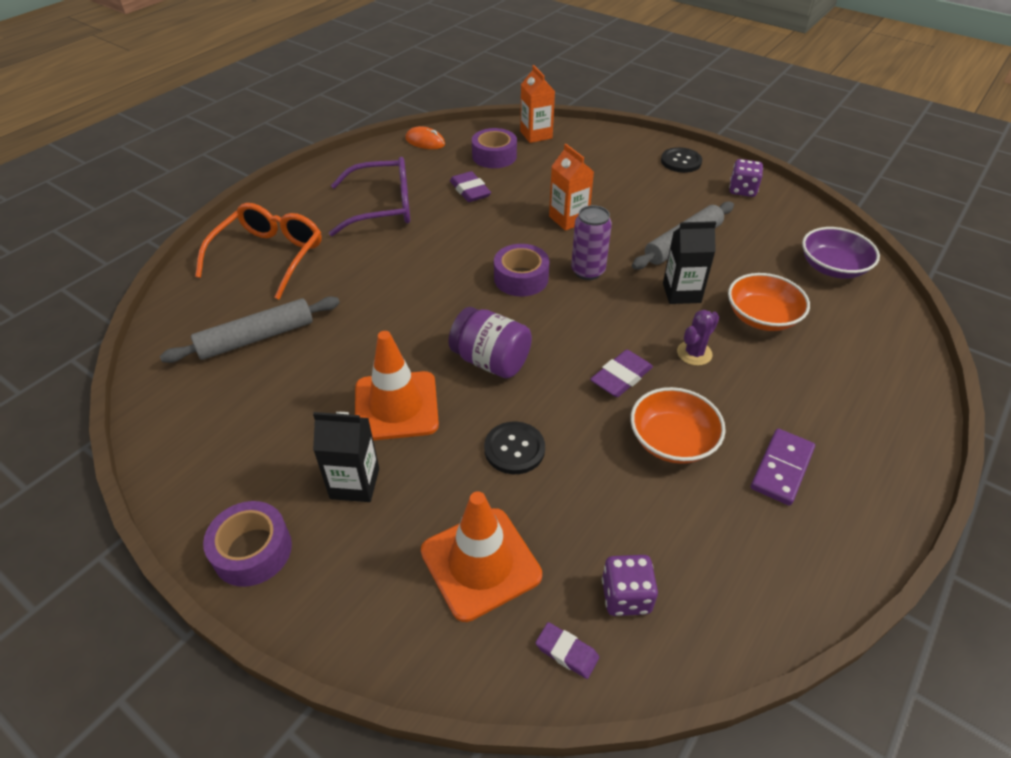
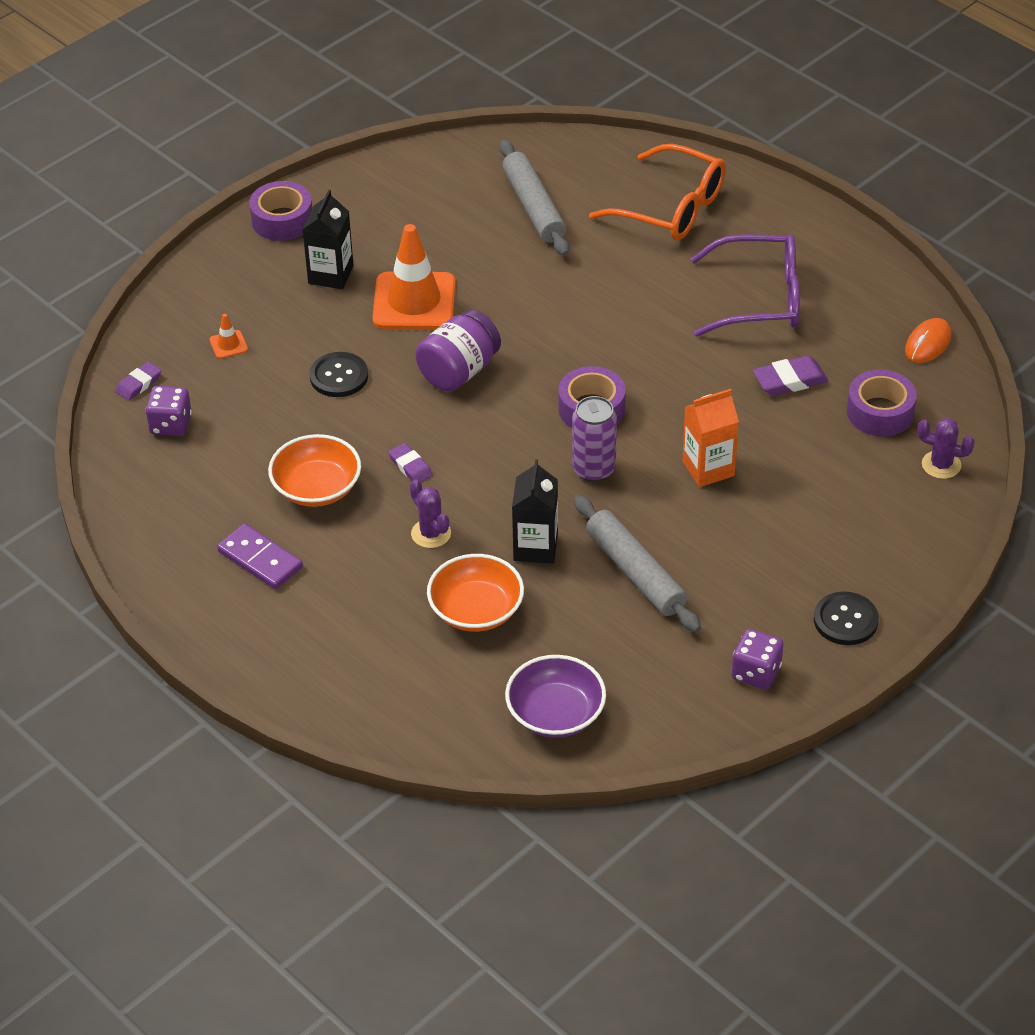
camera: 100 degrees right, 0 degrees up
purple glasses [329,157,410,236] -> purple glasses turned 90 degrees counterclockwise [690,234,800,337]
orange traffic cone [421,491,542,622] -> orange traffic cone [209,314,248,359], size x0.41
orange carton [520,65,555,143] -> purple cactus [917,418,975,479]
purple eraser [590,350,653,397] -> purple eraser [388,443,433,482], size x0.66

